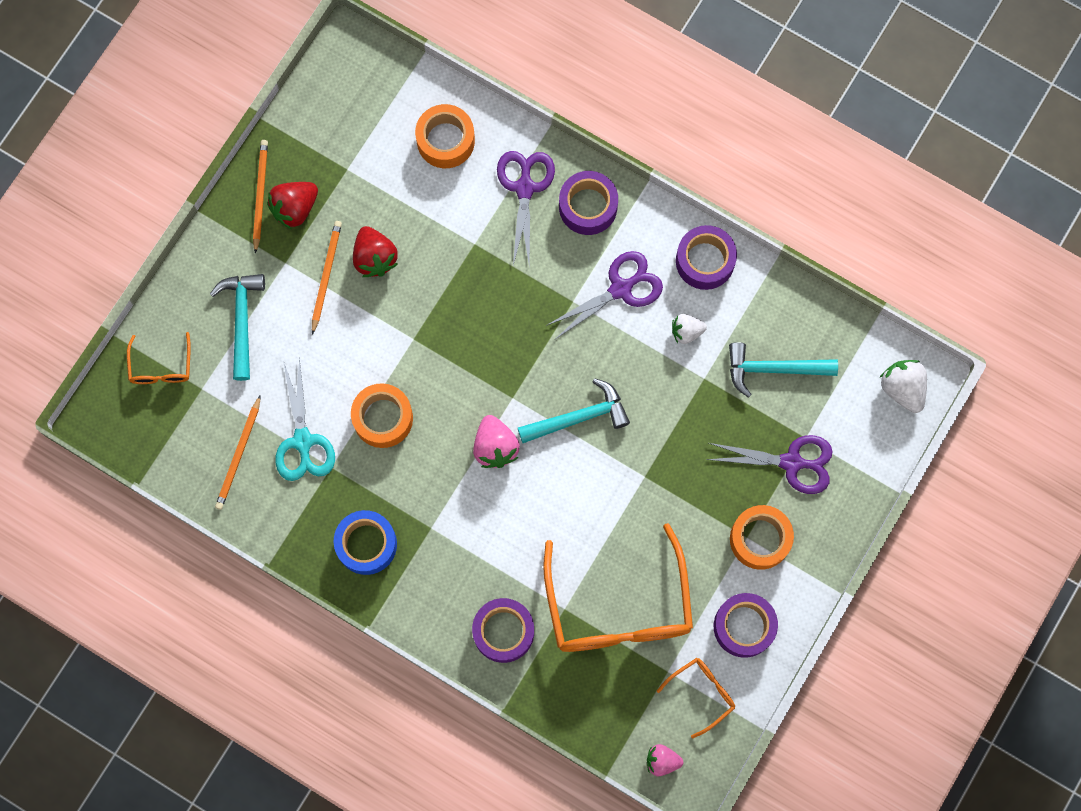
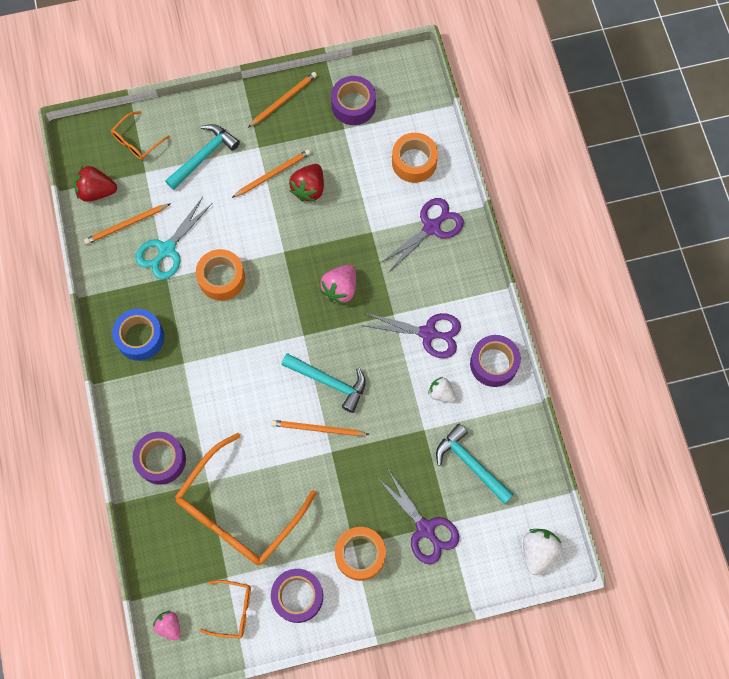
camera: 45 degrees right, 5 degrees down
red strawberry [267,182,318,229] -> red strawberry moved to [74,166,117,202]
pink strawberry [473,415,520,468] -> pink strawberry moved to [320,265,356,305]
purple tape [559,171,618,235] -> purple tape moved to [331,76,376,125]
none -> orange pencil [271,420,370,436]

